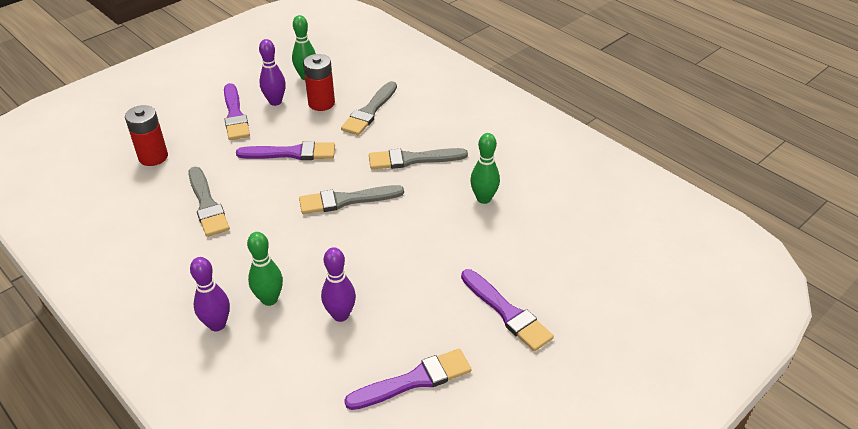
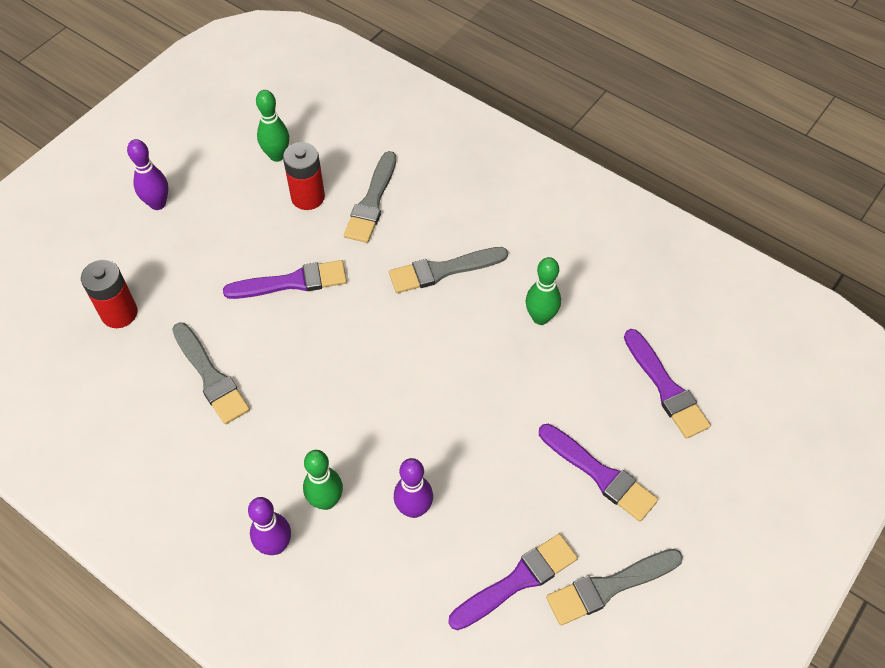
camera: 10 degrees left, 15 degrees up
purple brush [224,83,250,140] -> purple brush moved to [624,329,711,439]
purple bowling pin [259,39,286,106] -> purple bowling pin moved to [127,139,168,210]
grey brush [299,185,404,214] -> grey brush moved to [546,549,683,625]

